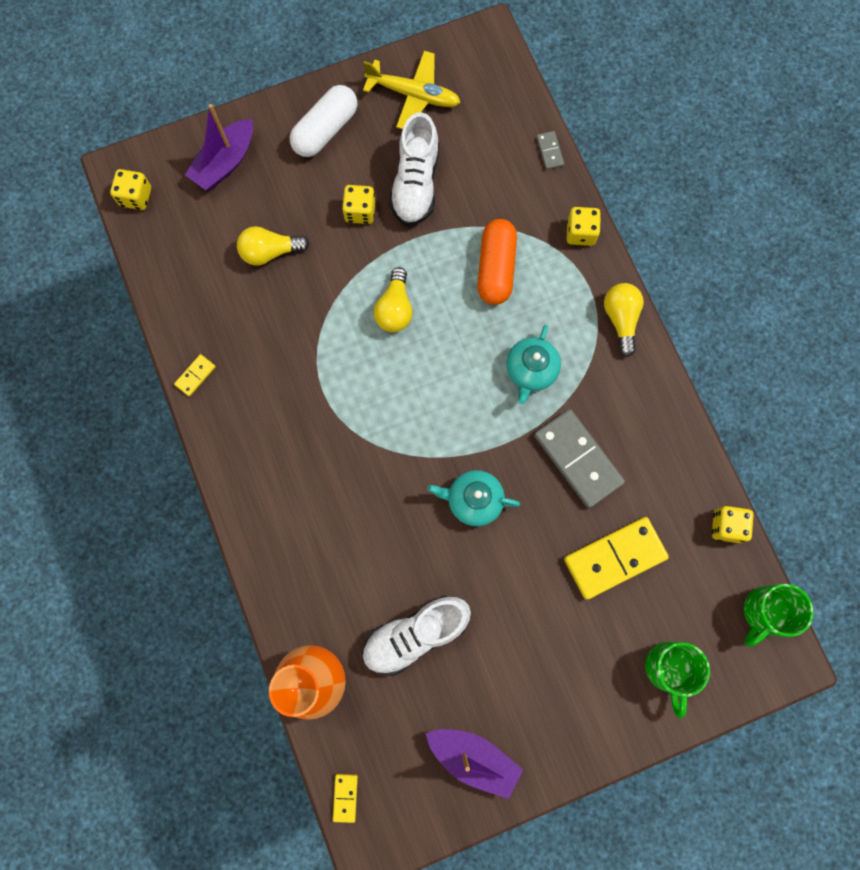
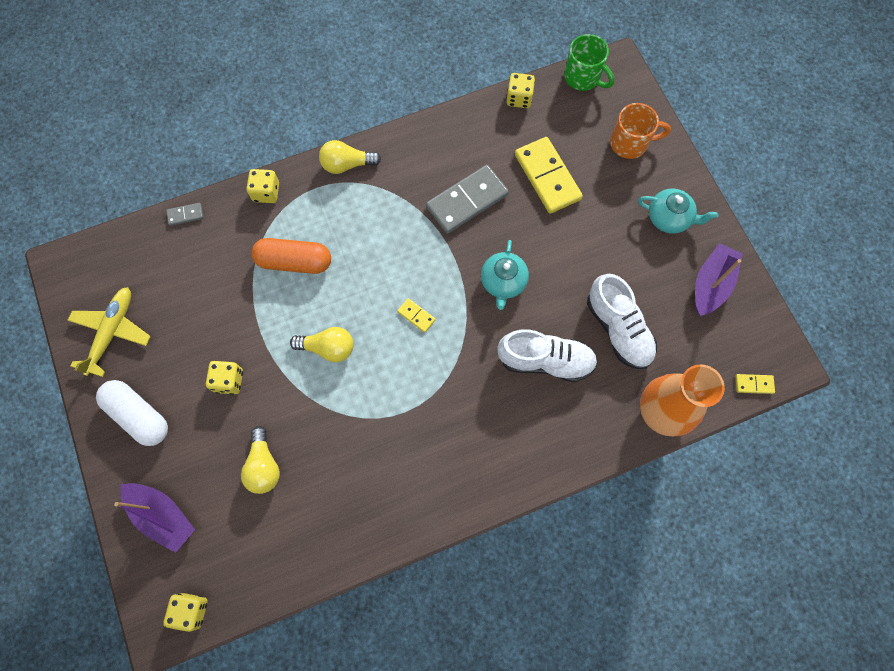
camera: 90 degrees left, 5 degrees down
yellow domino [174,354,216,397] -> yellow domino moved to [397,298,436,333]
white shoe [389,112,439,226] -> white shoe moved to [497,329,598,382]
turquoise teapot [506,325,561,404] -> turquoise teapot moved to [638,189,719,234]
green mug [645,642,710,718] -> orange mug [610,103,671,159]

